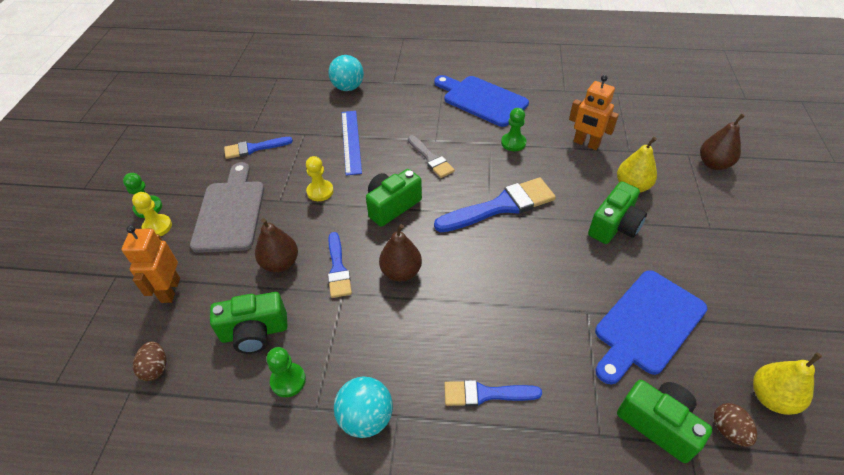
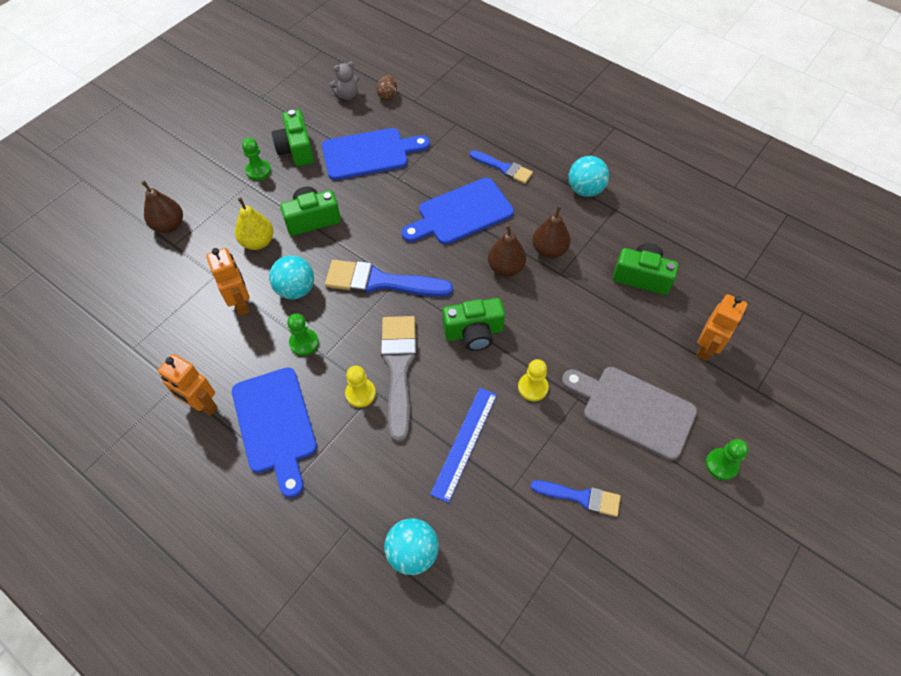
camera: 150 degrees left, 10 degrees up
yellow pawn [132,192,172,236] -> yellow pawn moved to [345,365,376,408]
brown egg [133,342,166,381] -> none
grey cutting board [190,162,264,253] -> grey cutting board turned 90 degrees clockwise [562,367,697,461]
brown pear [255,218,298,272] -> brown pear moved to [533,205,571,258]
green pawn [266,347,306,397] -> green pawn moved to [242,138,271,180]
blue brush [328,232,352,298] -> none
grey brush [408,135,455,178] -> grey brush [381,316,417,442], size x1.69
green camera [617,380,712,463] -> green camera moved to [272,110,314,166]
yellow pear [753,352,822,415] -> grey teddy bear [330,62,359,100]
none -> orange robot [158,354,217,416]
none -> turquoise ball [269,255,314,300]
none -> blue cutting board [401,178,514,245]

